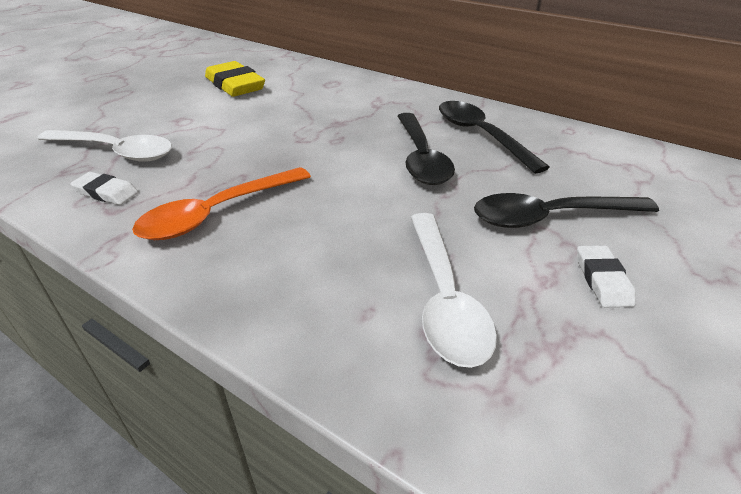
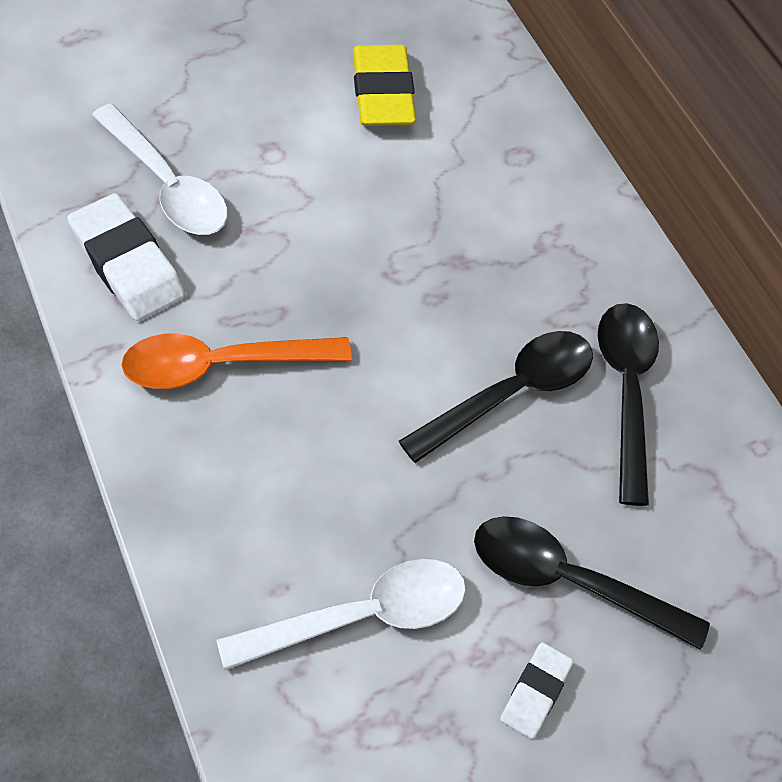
camera: 25 degrees right, 20 degrees up
white eraser [70,172,138,205] -> white eraser [67,193,186,321], size x1.82
black spoon [398,113,455,185] -> black spoon turned 150 degrees counterclockwise [399,331,593,463]
white spoon [411,213,497,368] -> white spoon turned 135 degrees counterclockwise [217,559,466,670]

